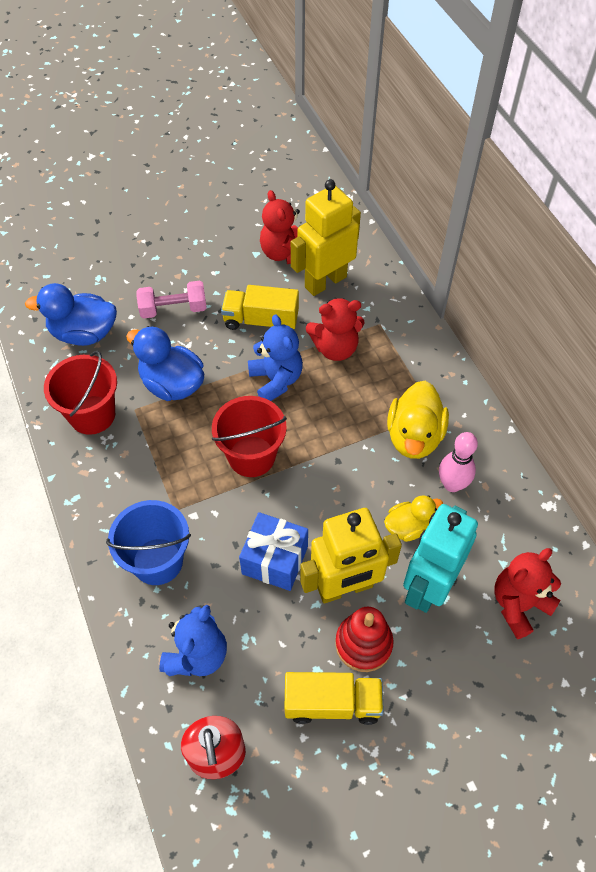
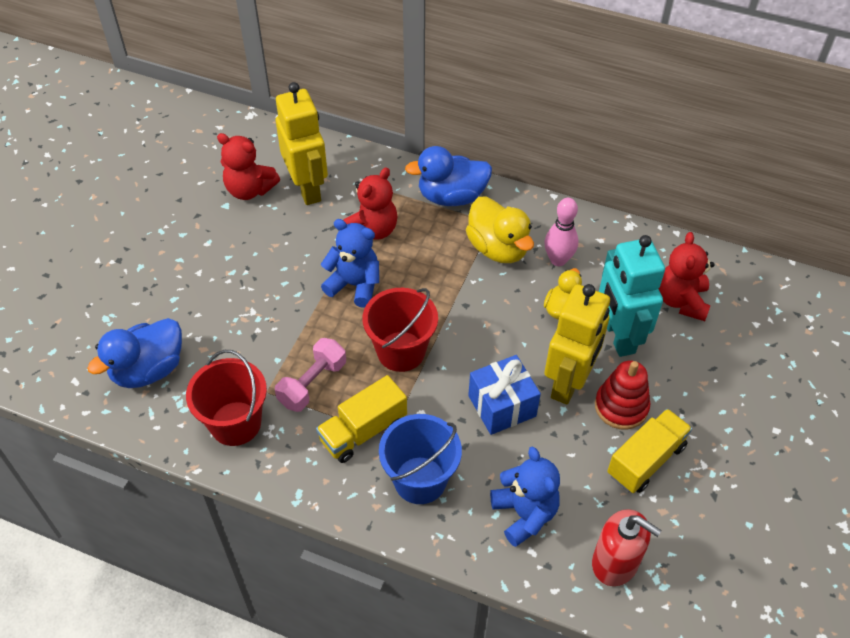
camera: 45 degrees left, 5 degrees down
blue duck [126,326,205,401] -> blue duck moved to [405,146,492,206]
pink dumbbell [136,281,207,318] -> pink dumbbell moved to [275,338,346,412]
yellow truck [221,285,299,330] -> yellow truck moved to [316,375,407,463]
yellow robot [291,179,361,296] -> yellow robot turned 150 degrees clockwise [276,82,328,205]

